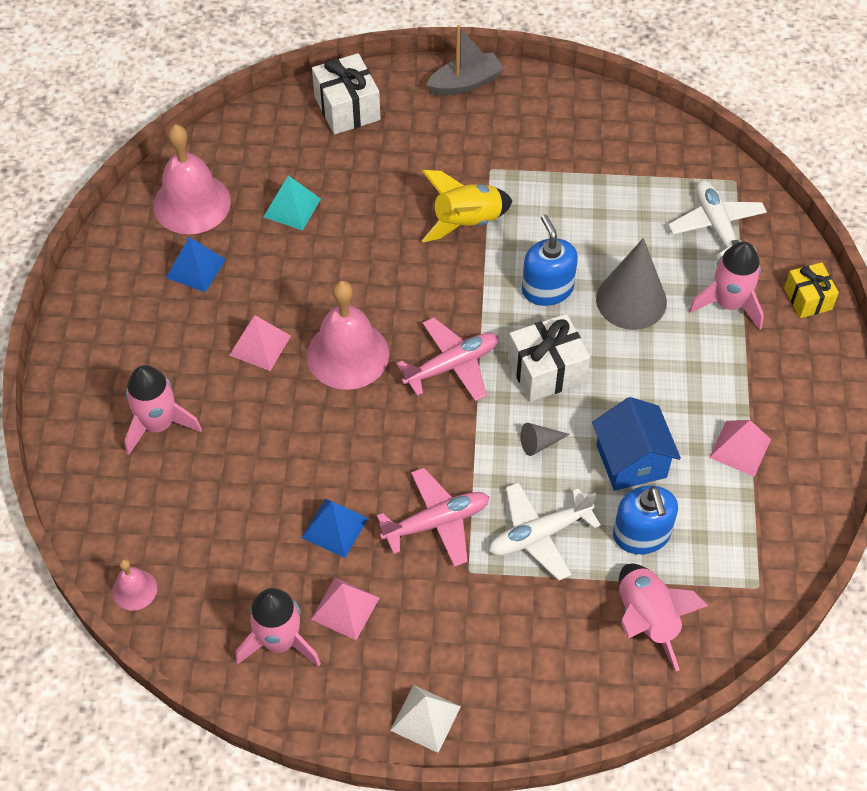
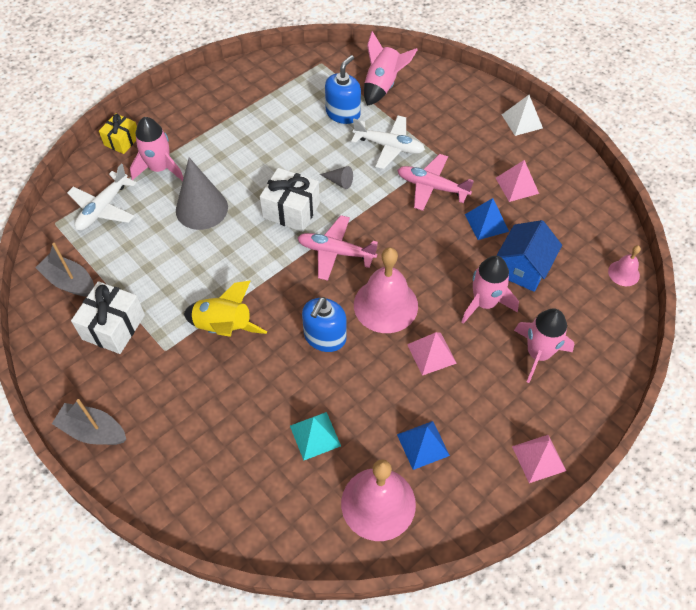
camera: 135 degrees left, 0 degrees up
pink rocket [236,588,321,667] -> pink rocket moved to [461,256,519,324]
white gift [312,53,381,135] -> white gift moved to [71,281,145,354]
blue soap dispenser [522,215,578,306] -> blue soap dispenser moved to [302,297,346,352]
blue house [592,397,681,491] -> blue house moved to [496,220,562,292]
pink pyramid [709,420,771,477] -> pink pyramid moved to [512,435,566,483]
none -> grey boat [35,243,94,297]

